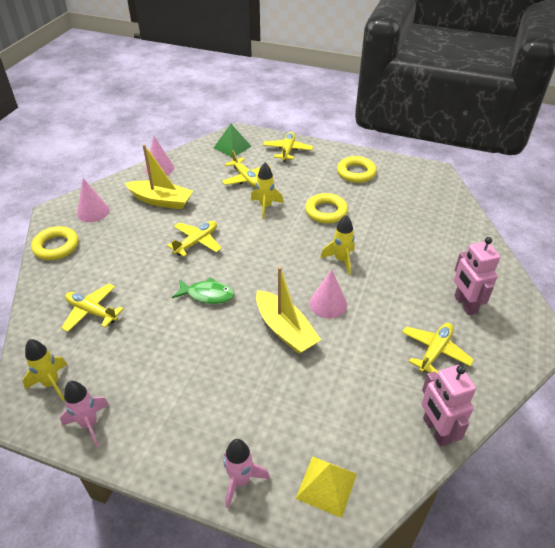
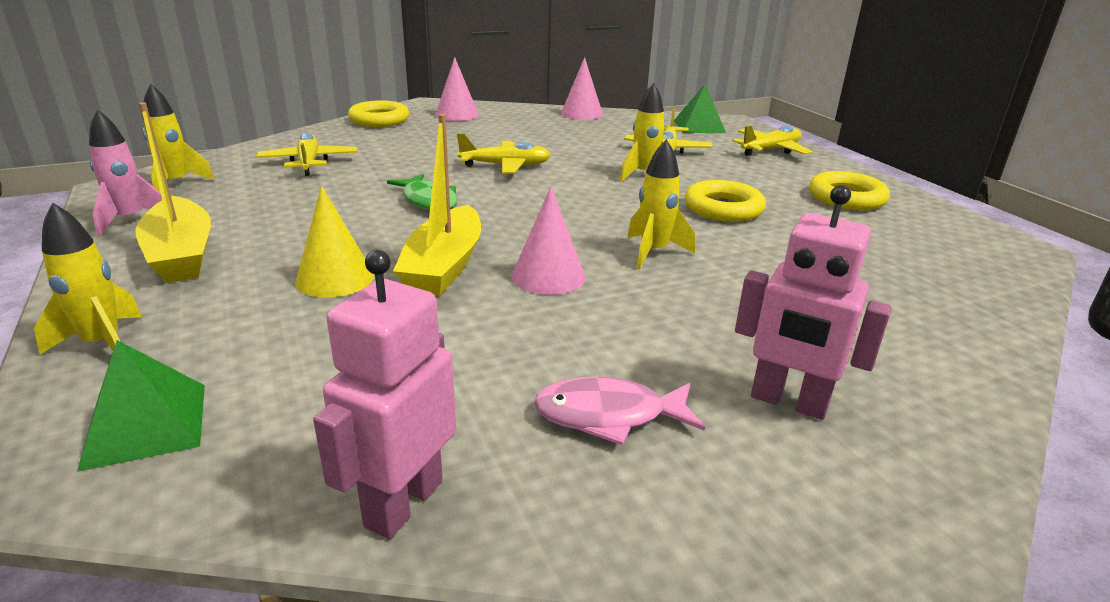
camera: 45 degrees right, 15 degrees down
yellow boat [125,144,193,209] -> yellow boat moved to [135,103,211,283]
pink rocket [223,439,270,508] -> yellow rocket [34,203,142,354]
yellow pyramid [295,456,357,518] -> green pyramid [77,340,205,472]
yellow plane [402,323,474,373] -> pink fish [534,377,705,445]
pink robot [454,237,500,315] -> pink robot turned 90 degrees counterclockwise [735,185,892,420]
none -> yellow cone [295,186,374,298]

